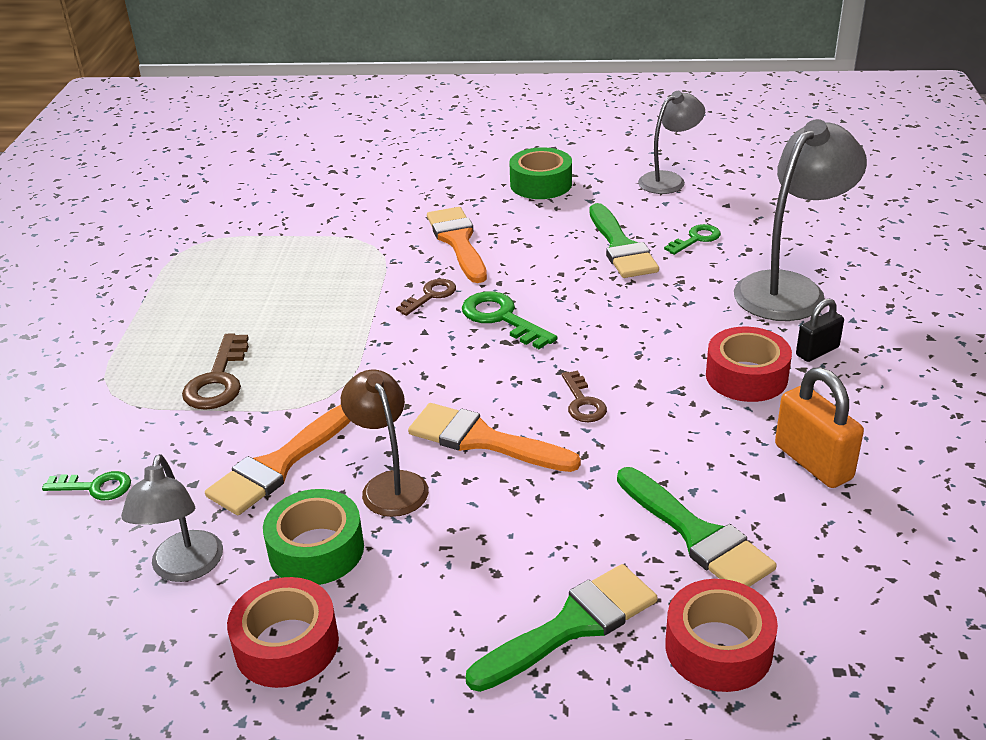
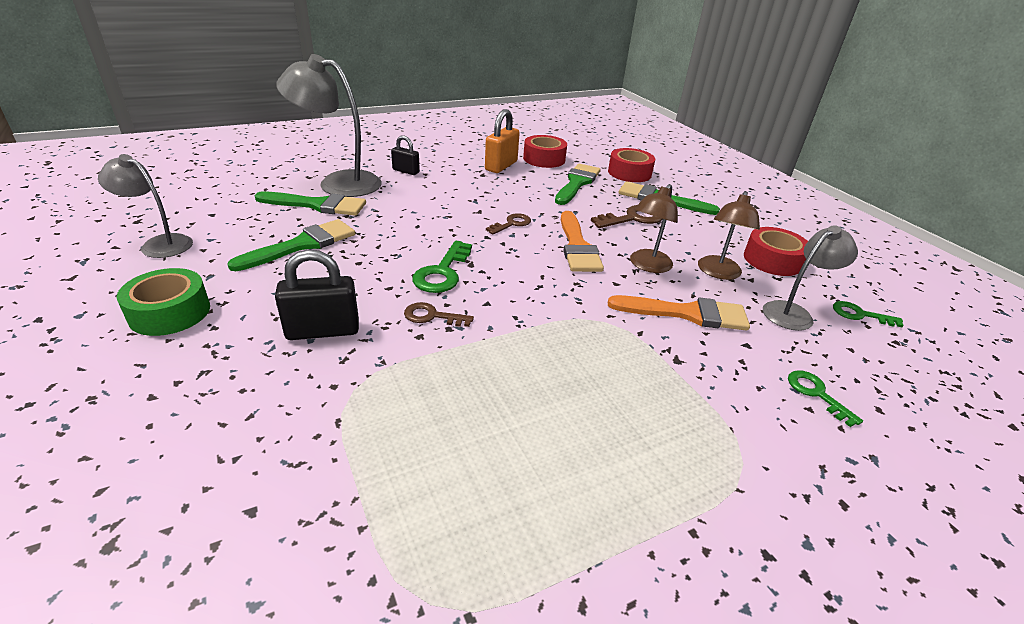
camera: 125 degrees left, 0 degrees up
brown key [182,333,249,410] -> brown key moved to [591,205,662,228]
green tape [263,489,364,585] -> brown lamp [698,191,760,280]
orange brush [427,207,487,283] -> black padlock [275,249,359,340]
green key [664,224,721,255] -> green key moved to [833,301,904,327]
red tape [706,327,792,402] -> red tape moved to [523,135,567,168]
none -> green brush [254,192,366,216]

